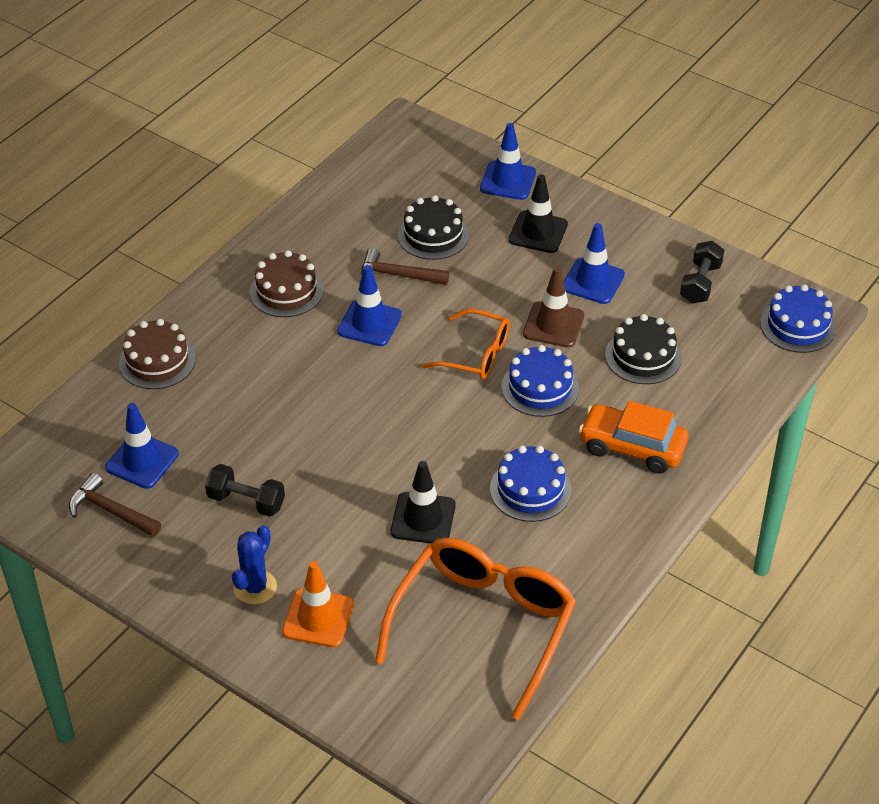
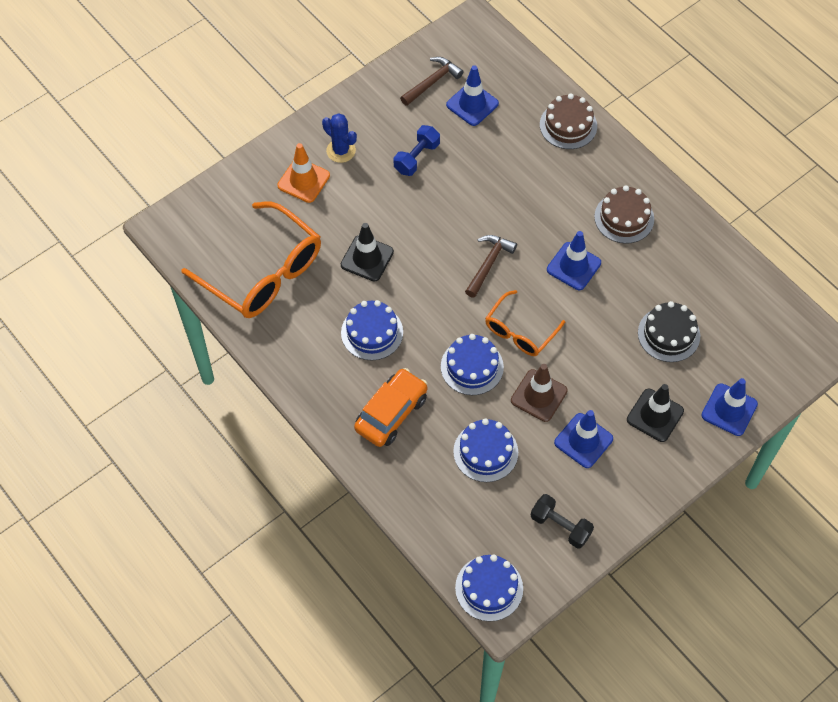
camera: 105 degrees right, 15 degrees up
black dumbbell [205,464,285,517] -> blue dumbbell [394,125,440,176]
brown hammer [361,248,449,285] -> brown hammer moved to [465,235,517,298]
black cake [605,314,682,384] -> blue cake [453,418,518,482]

